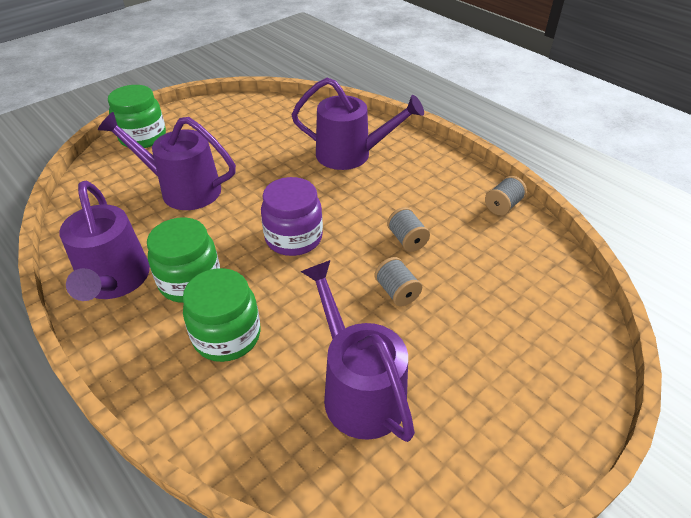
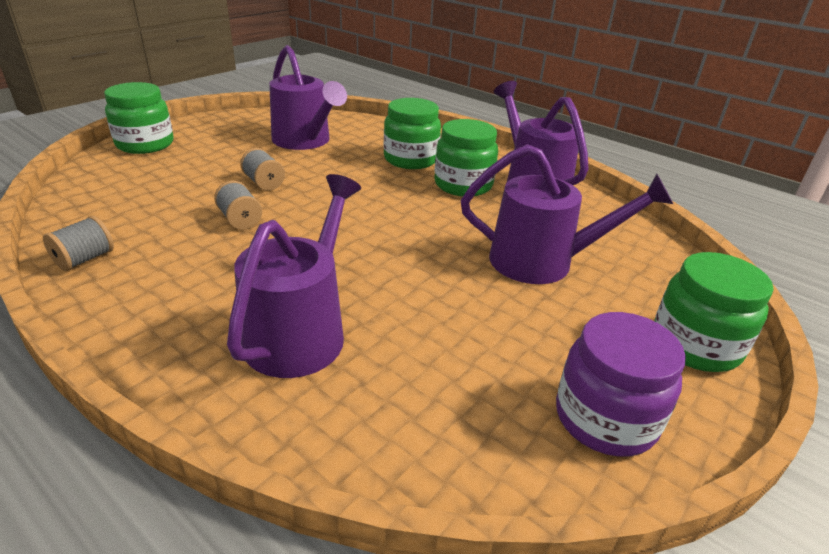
camera: 170 degrees right, 10 degrees down
purple jar [261,177,323,256] -> purple jar moved to [556,312,686,457]
purple watering can [292,78,424,170] -> purple watering can turned 105 degrees clockwise [227,174,361,378]
none -> green jar [104,82,174,154]

